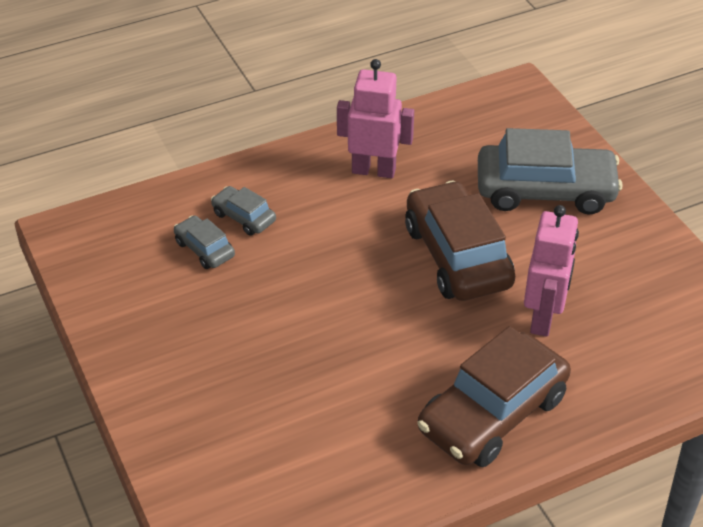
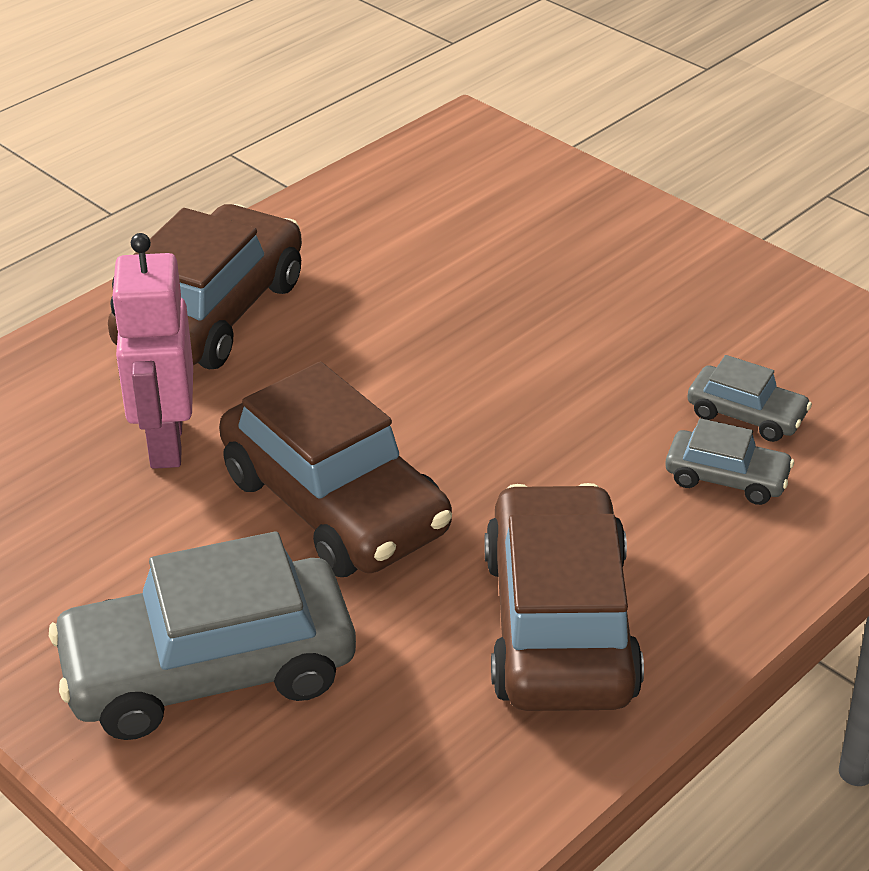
camera: 160 degrees right, 5 degrees down
pink robot [337,59,414,178] -> brown car [484,483,644,711]

